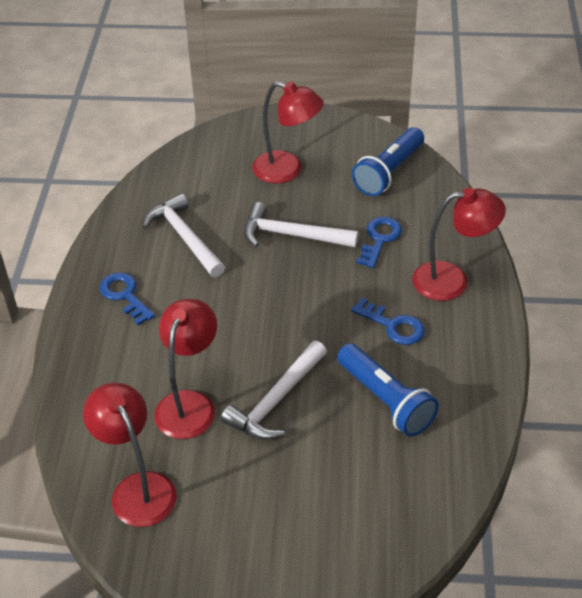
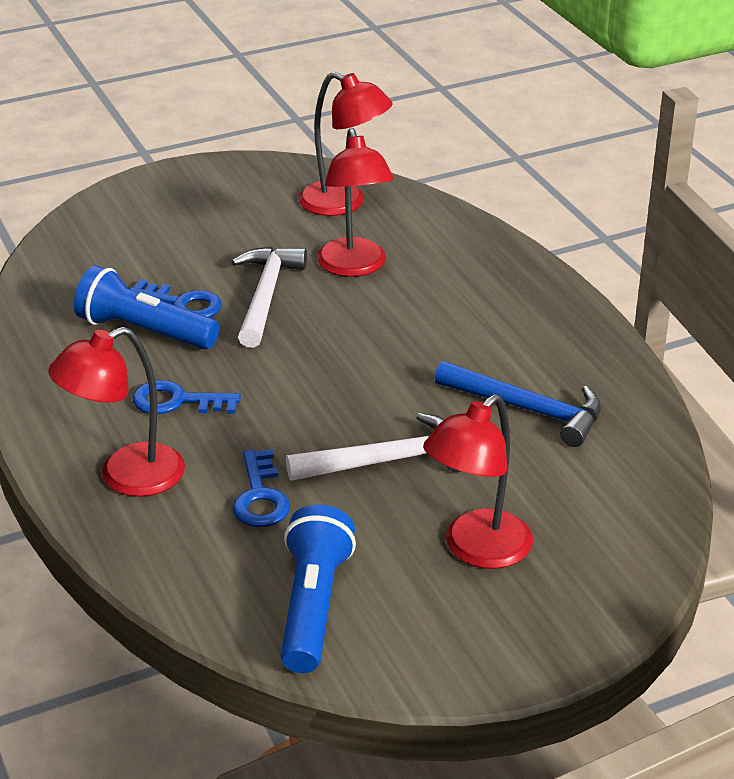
camera: 150 degrees right, 10 degrees down
blue key [100,272,155,325] -> blue key moved to [130,279,222,317]
white hammer [143,193,225,277] -> blue hammer [434,361,601,447]
red lamp [252,81,324,183] -> red lamp turned 45 degrees counterclockwise [423,394,533,569]

